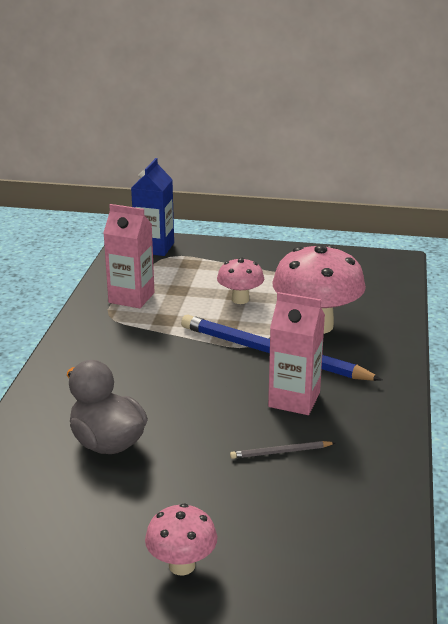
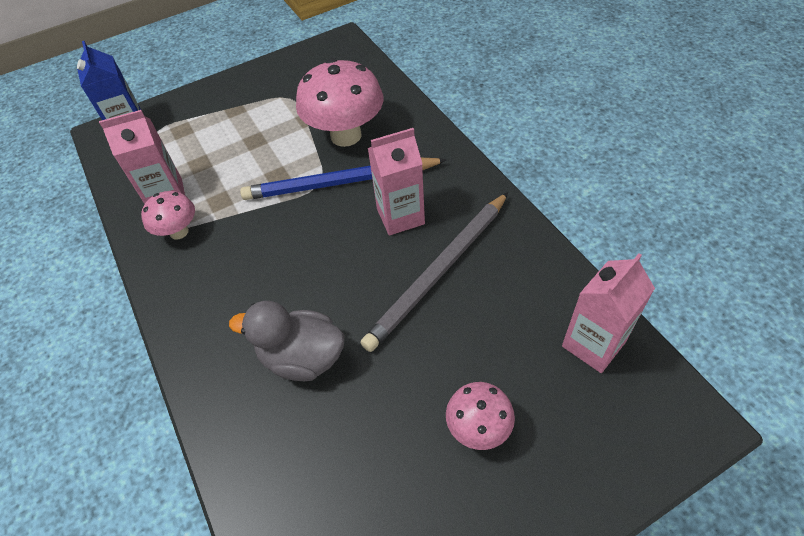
camera: 35 degrees left, 25 degrees up
pink mushroom [217,257,264,304] -> pink mushroom moved to [141,191,195,240]
grey pencil [230,441,335,459] -> grey pencil [361,192,508,352], size x2.40
none -> pink carton [562,254,655,373]

